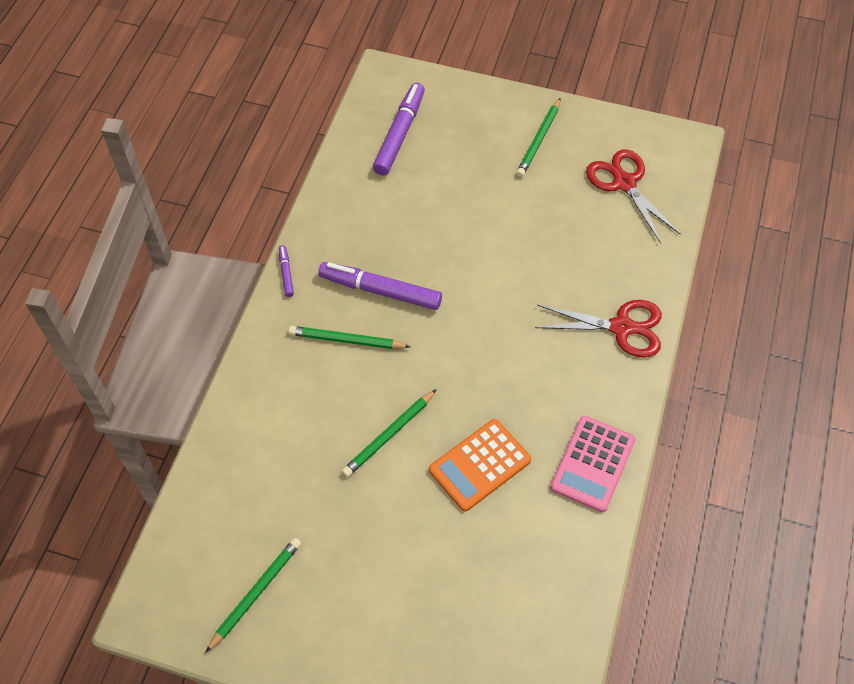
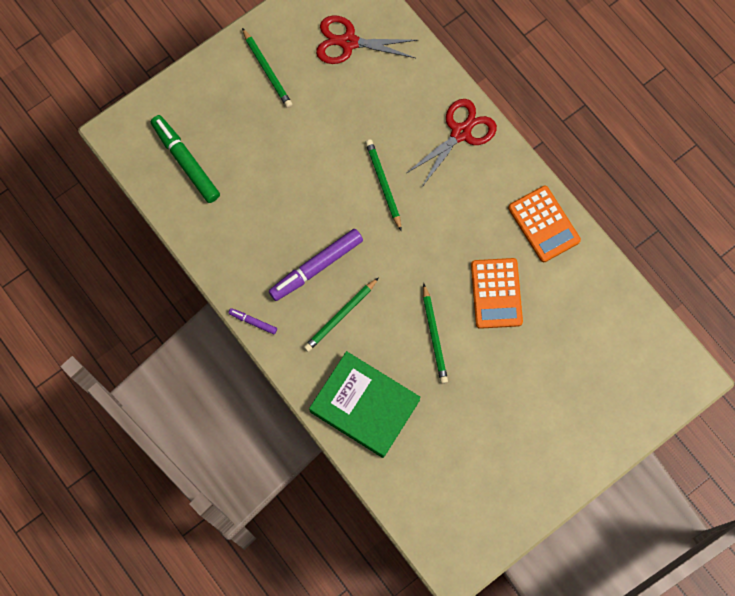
camera: 55 degrees left, 15 degrees up
green pencil [205,538,301,653] -> green pencil moved to [365,139,401,230]
purple marker [373,83,425,176] -> green marker [151,115,220,203]
pink calculator [550,416,635,512] -> orange calculator [508,186,581,262]
none -> green book [309,351,421,458]

